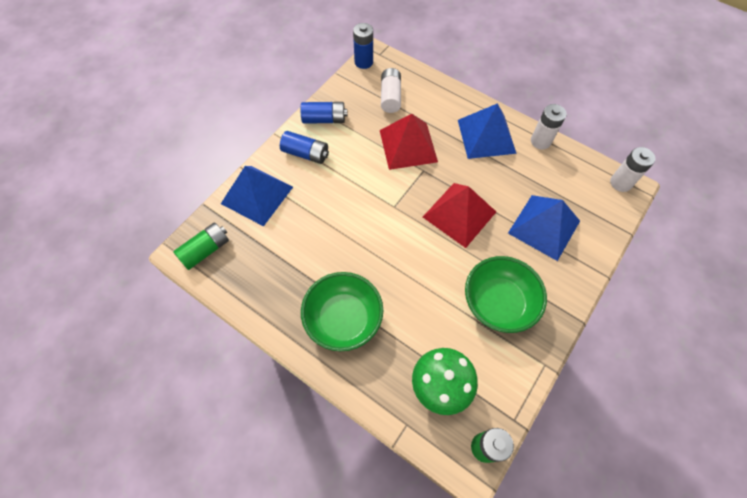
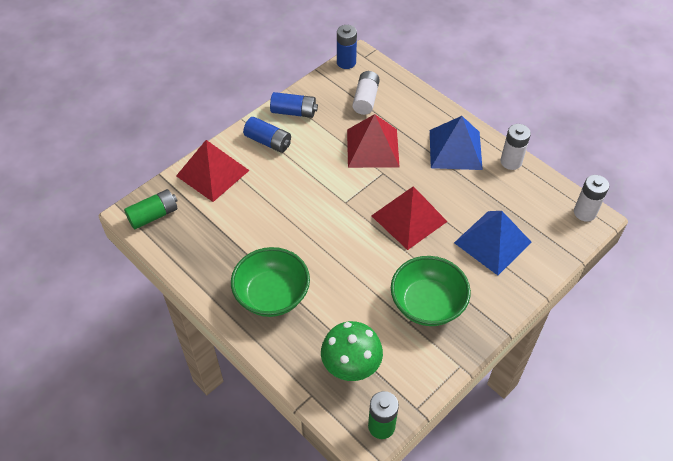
camera: 10 degrees right, 10 degrees down
blue pyramid [221,166,293,226] -> red pyramid [176,140,250,202]

